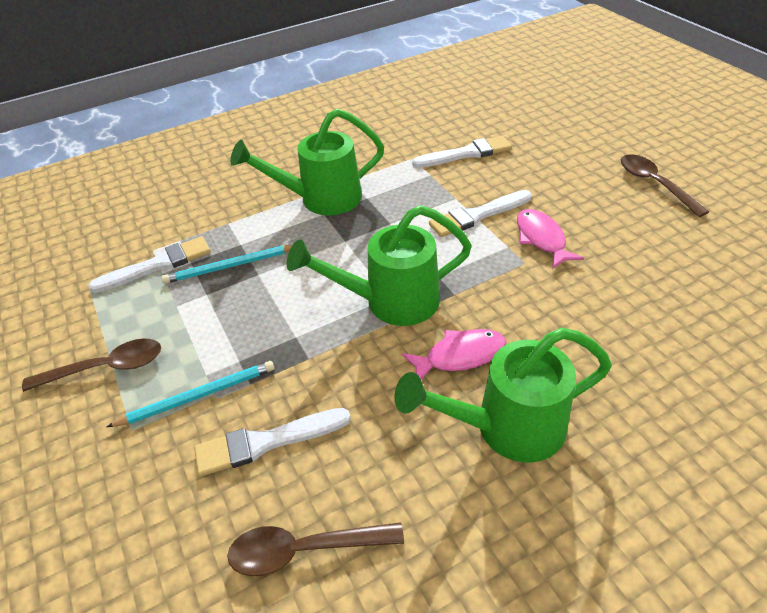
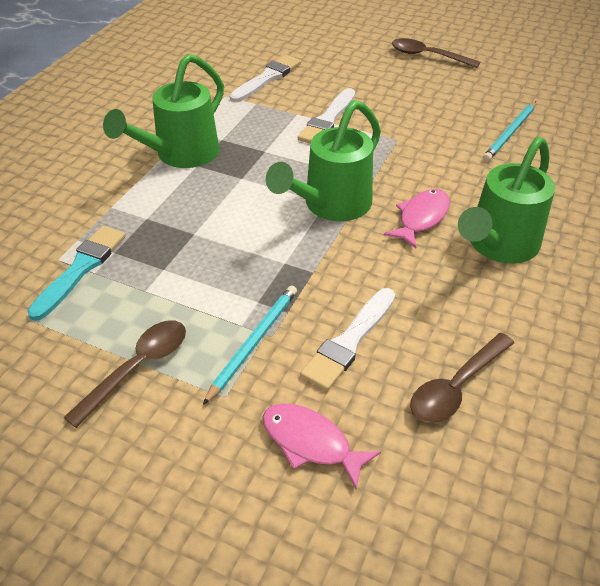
camera: 40 degrees left, 0 degrees up
white brush [88,236,211,293] -> turquoise brush [27,226,126,321]
turquoise pencil [161,245,292,284] -> turquoise pencil moved to [483,101,536,161]
pink fish [517,209,584,269] -> pink fish moved to [263,403,381,489]

